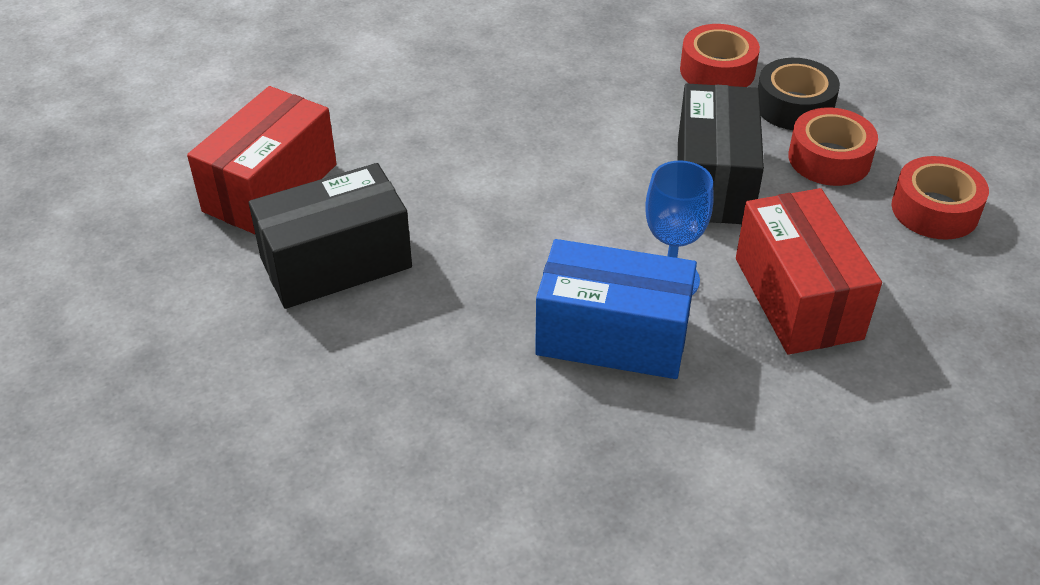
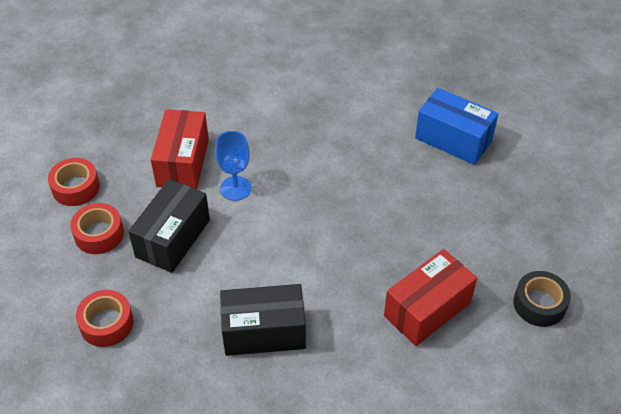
camera: 160 degrees left, 5 degrees up
black box [249,163,412,309] -> black box moved to [220,284,306,356]
blue box [535,239,697,379] -> blue box moved to [415,88,498,165]
black tape [758,58,840,130] -> black tape moved to [513,271,571,327]

